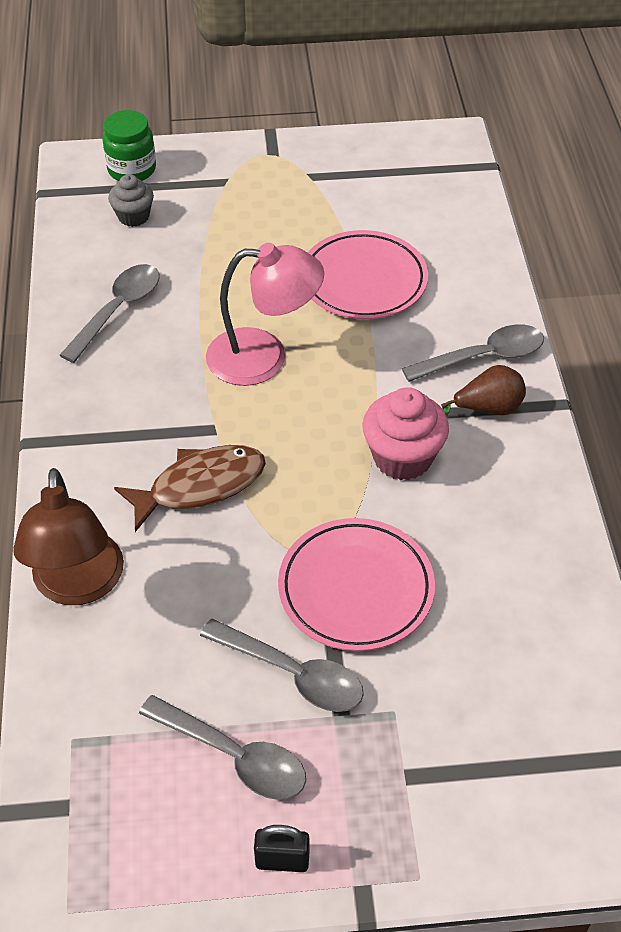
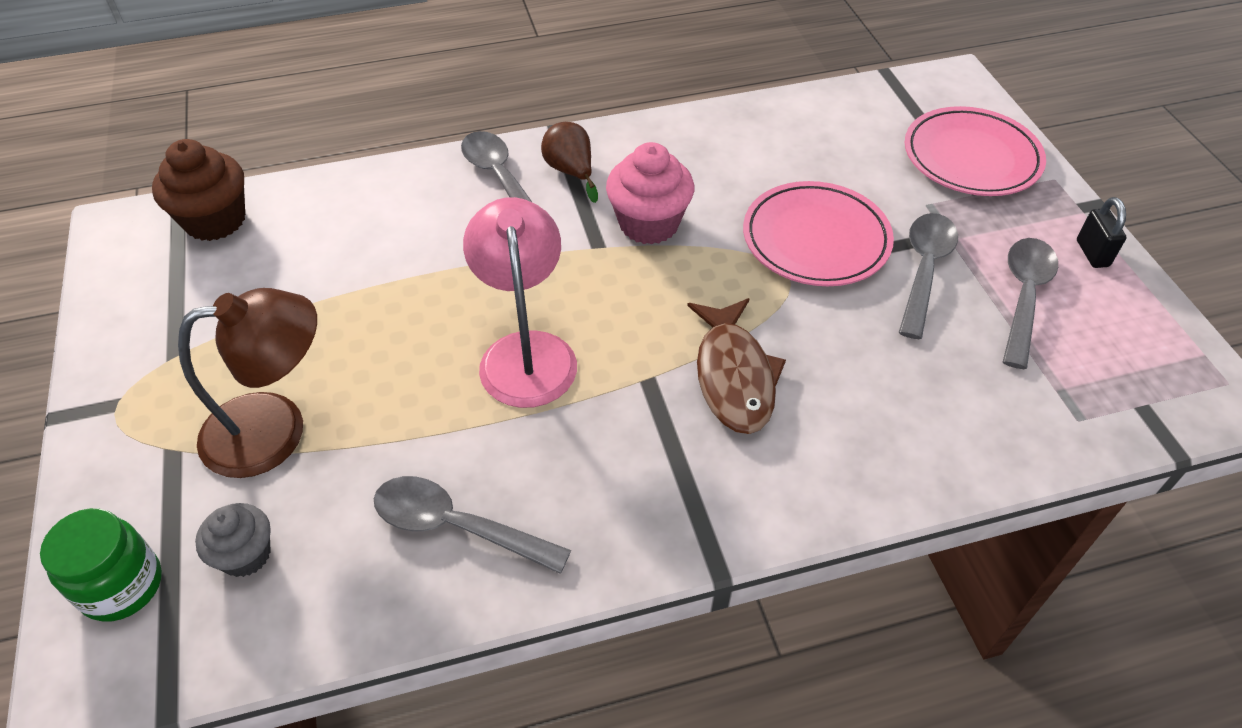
camera: 100 degrees left, 0 degrees up
brown lamp [13,468,124,605] -> brown lamp moved to [178,288,317,478]
brown fish [114,445,266,532] -> brown fish turned 150 degrees counterclockwise [687,298,786,434]
pink plate [308,230,428,320] -> pink plate moved to [905,106,1046,196]
none -> brown cupcake [152,139,245,241]

